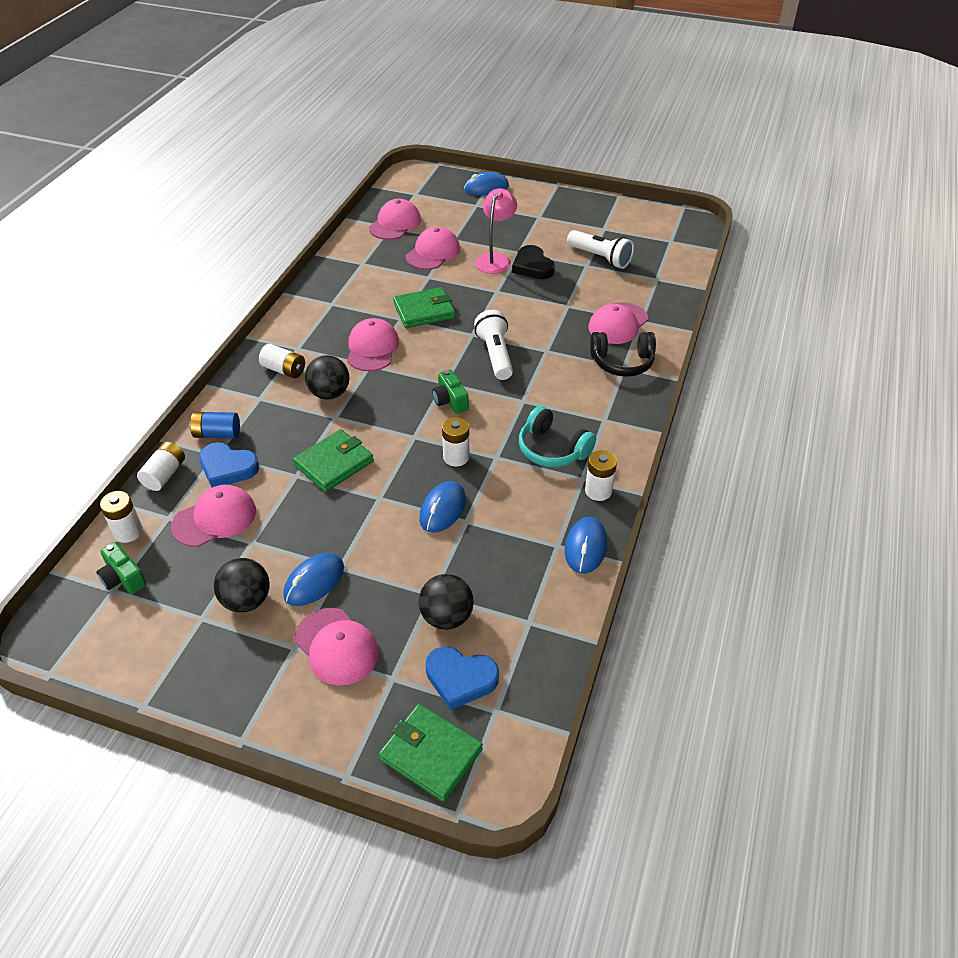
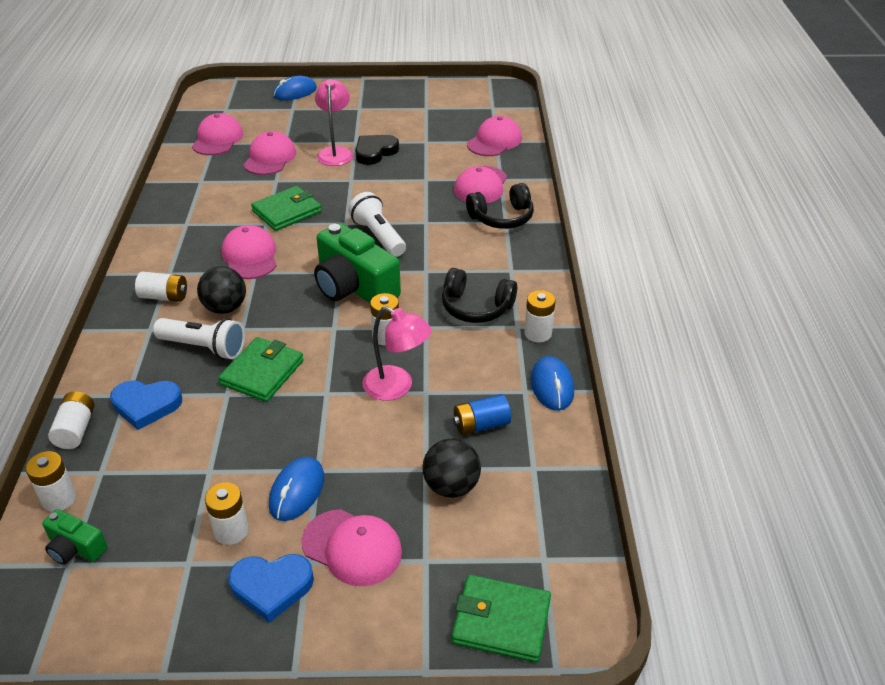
camera: 20 degrees left, 5 degrees down
pink cap [171,485,256,547] -> pink cap moved to [467,116,522,156]
blue battery [189,412,240,438] -> blue battery moved to [453,394,511,435]
black ball [214,558,270,612] -> white battery [205,482,249,545]
blue mouse [419,481,466,533] -> pink lamp [362,306,432,401]
blue heart [426,646,499,710] -> blue heart moved to [228,554,314,623]
green camera [432,370,469,414] -> green camera [314,223,401,303], size x2.04
black heart [512,245,555,279] -> black heart turned 90 degrees clockwise [356,135,399,165]
turquoise headphones [519,406,596,467] -> black headphones [442,268,517,323]
white flashlight [567,230,634,269] -> white flashlight moved to [153,318,245,359]

